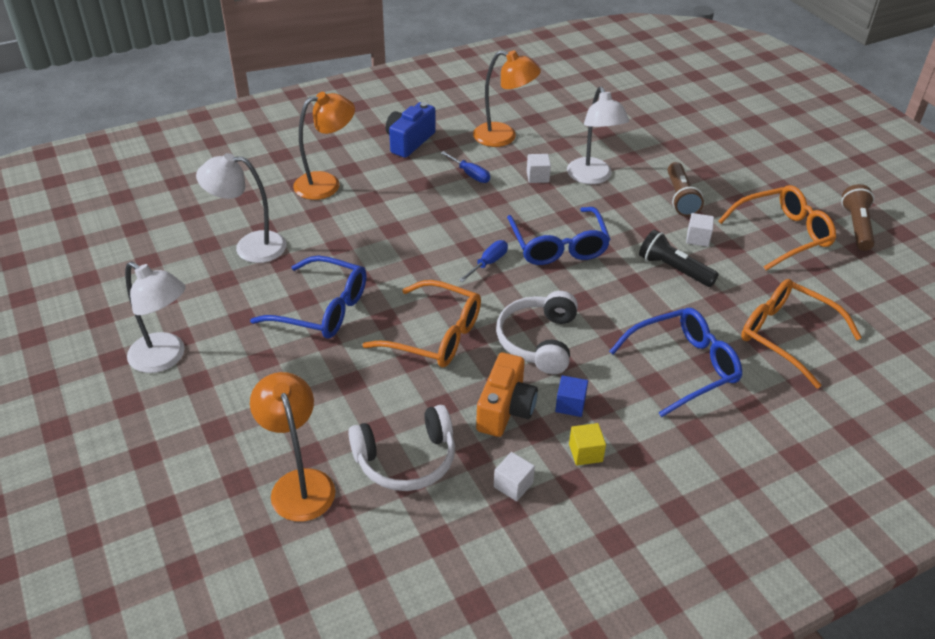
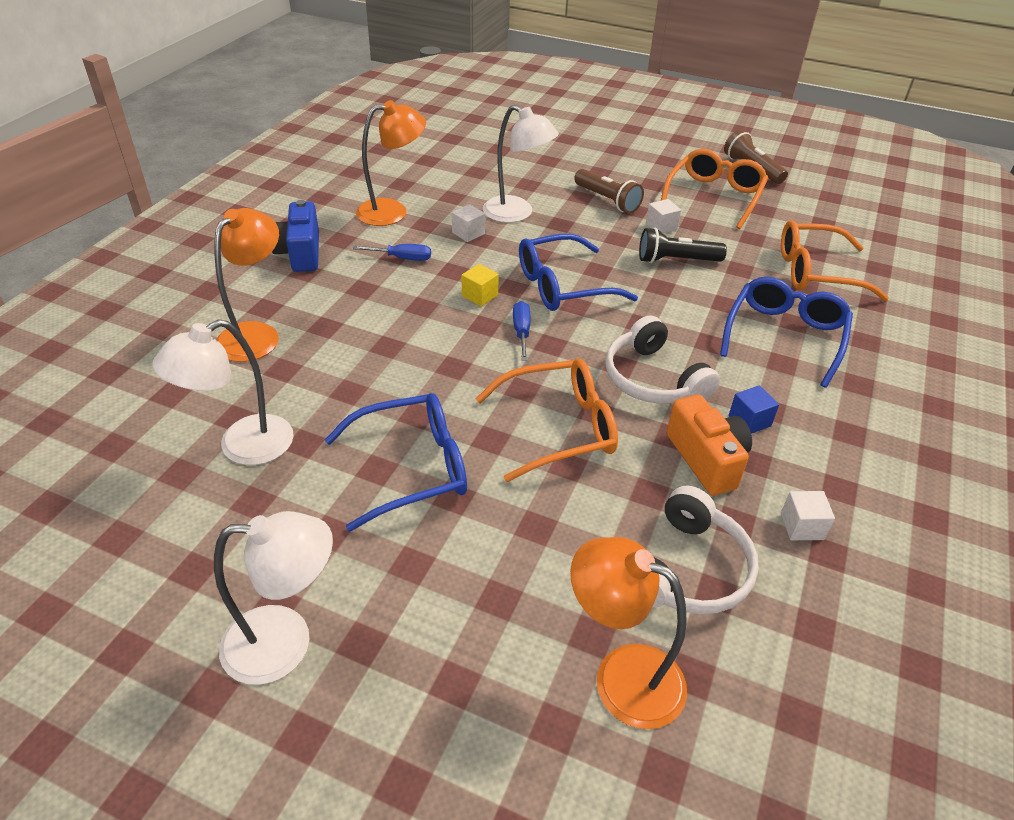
camera: 40 degrees left, 0 degrees up
blue glasses [507,207,611,265] -> blue glasses turned 120 degrees clockwise [519,233,638,311]
yellow cube [569,423,606,466] -> yellow cube moved to [462,264,499,306]

